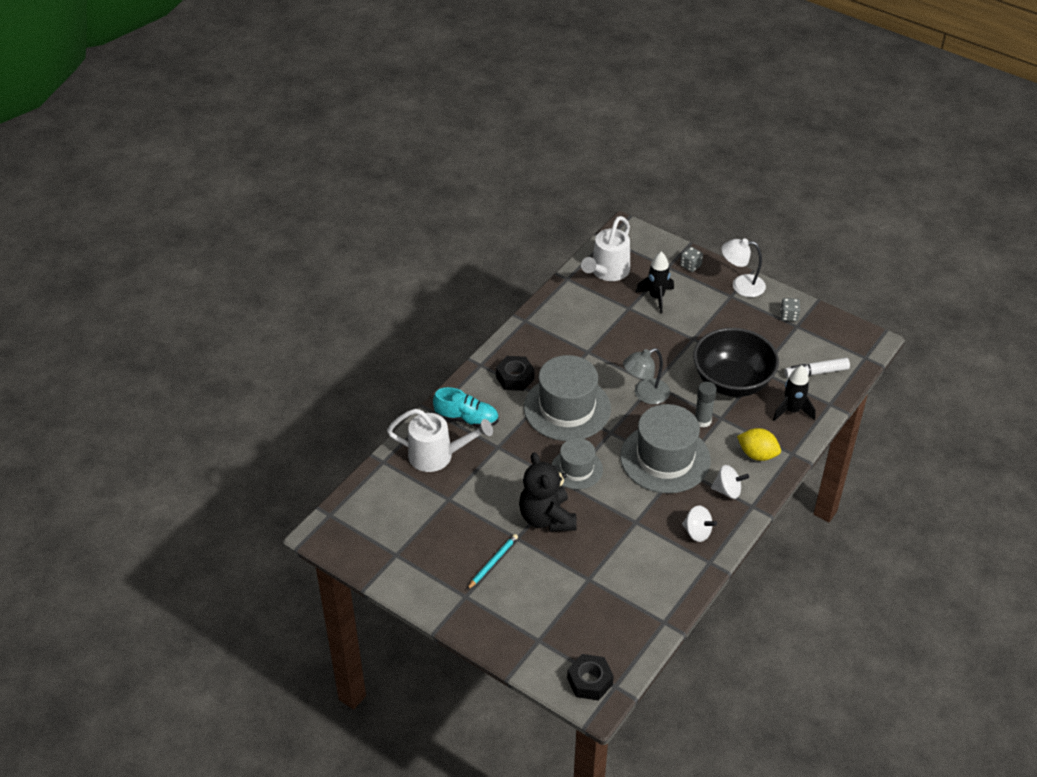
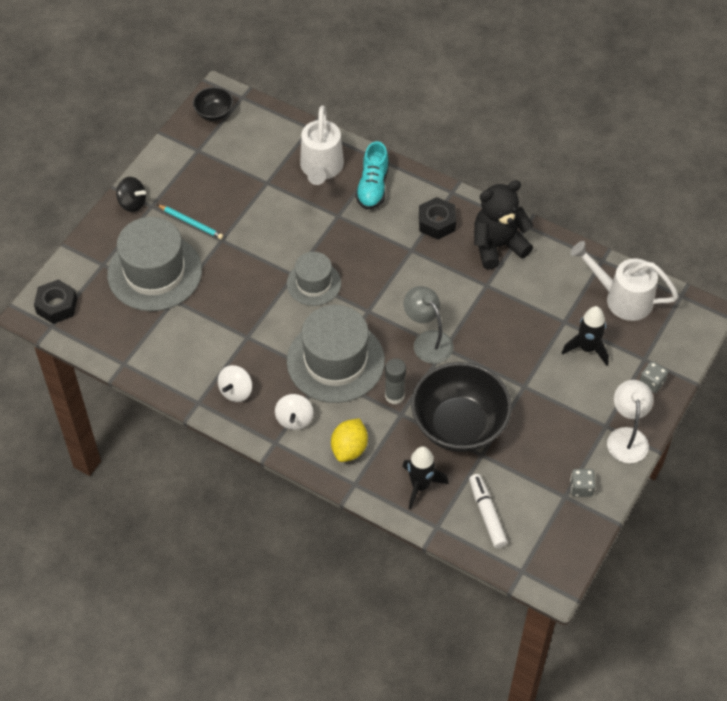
camera: 85 degrees right, 10 degrees up
black teddy bear [519,452,577,532] -> black teddy bear moved to [474,180,534,269]
grey hat [524,355,611,441] -> grey hat moved to [107,217,202,311]
none -> black spinning top [116,177,146,212]
none -> black bowl [193,87,233,121]

